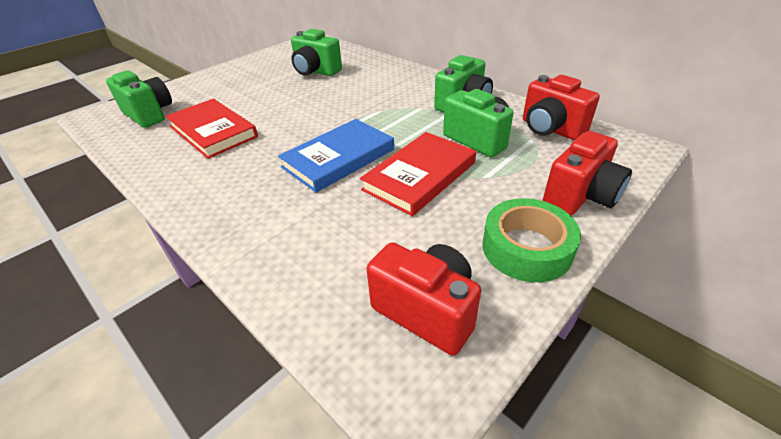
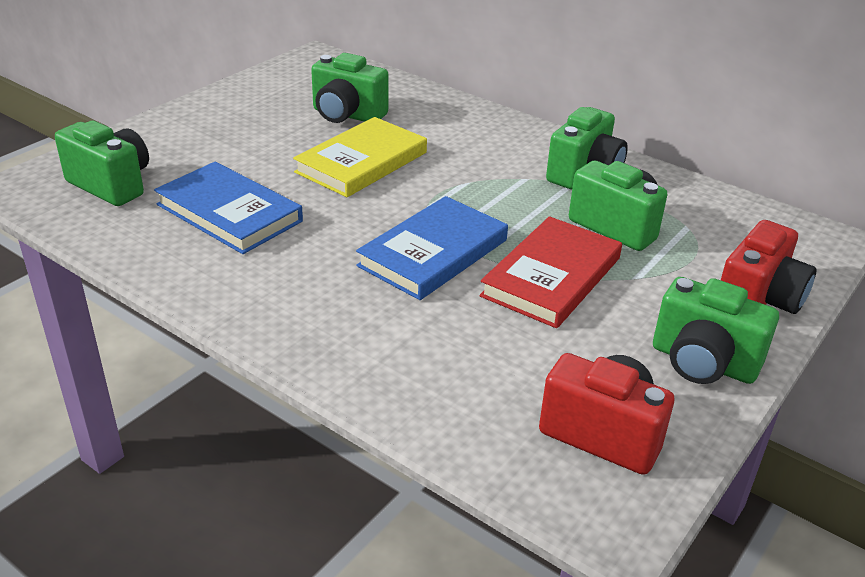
camera: 10 degrees left, 5 degrees down
red book [165,99,258,159] -> blue book [154,162,303,254]
green tape [482,198,581,282] -> green camera [653,277,779,384]
red camera [523,75,600,140] -> none
none -> yellow book [293,117,427,197]

